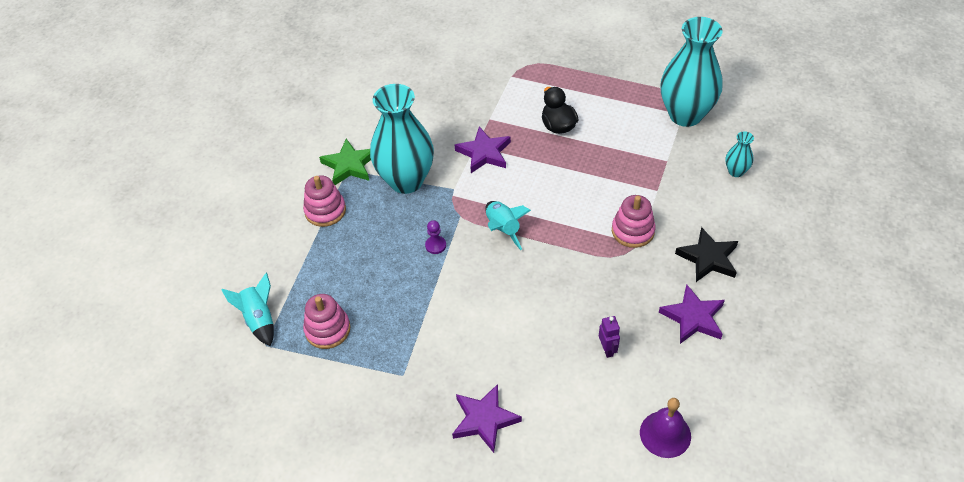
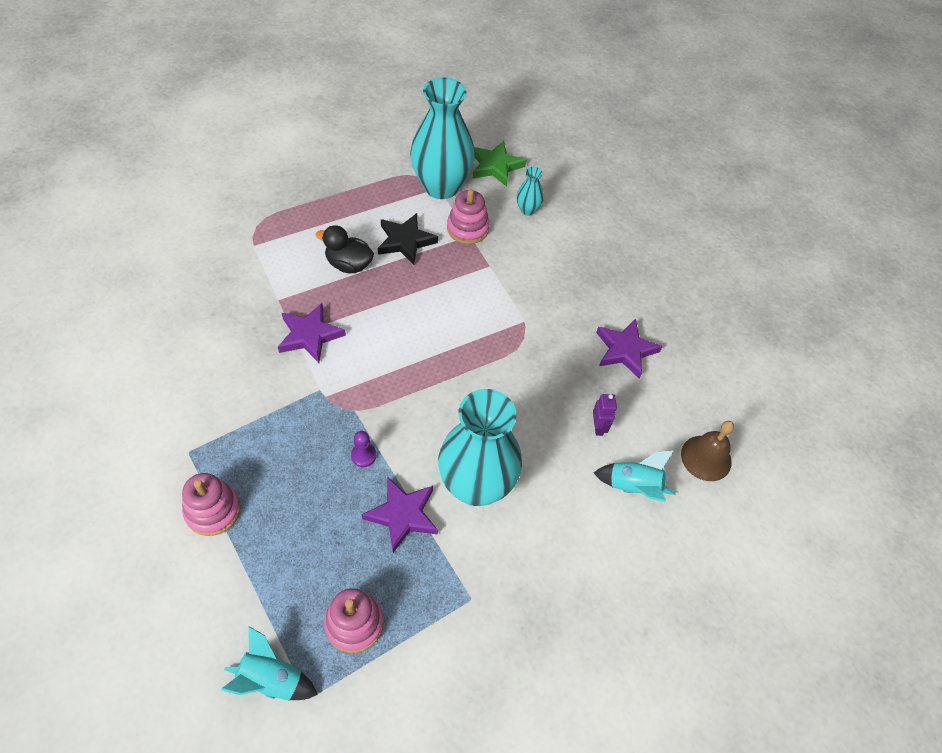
camera: 55 degrees left, 5 degrees up
green star [319,139,371,185] -> green star moved to [473,141,526,187]
turquoise vase [370,84,434,194] -> turquoise vase moved to [438,389,522,506]
purple star [452,384,522,453] -> purple star moved to [362,477,438,553]
turquoise rocket [485,201,531,250] -> turquoise rocket moved to [594,451,676,502]
purple robot [599,316,620,358] -> purple robot turned 60 degrees clockwise [593,394,617,436]
pink stacking toy [612,195,656,248] -> pink stacking toy moved to [447,189,490,244]
purple bell [640,398,691,458] -> brown bell [681,421,734,481]
black star [675,227,738,282] -> black star moved to [378,213,438,265]

